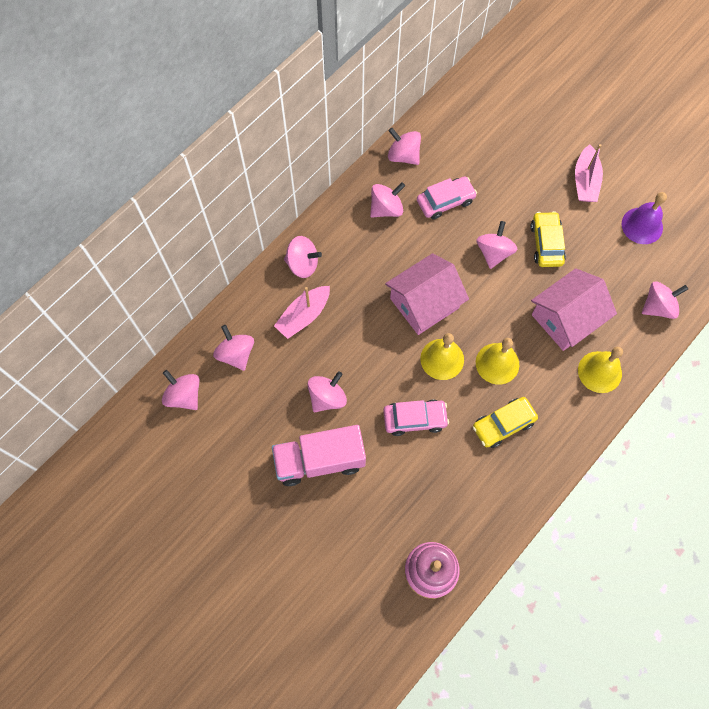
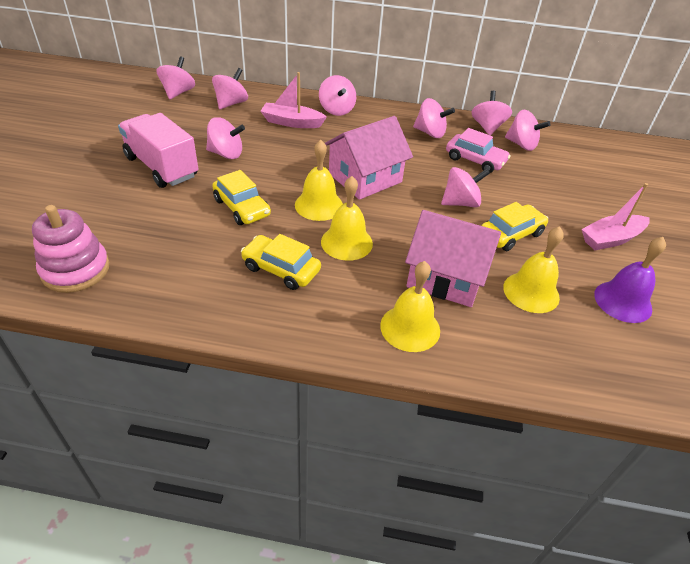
camera: 55 degrees right, 25 degrees down
pink car [383,399,449,436] -> yellow car [212,170,271,225]
pink house [385,253,469,335] -> pink house turned 60 degrees counterclockwise [325,116,413,200]
pink spinning top [642,282,688,319] -> pink spinning top moved to [505,110,550,151]
none -> yellow bell [503,226,564,313]

